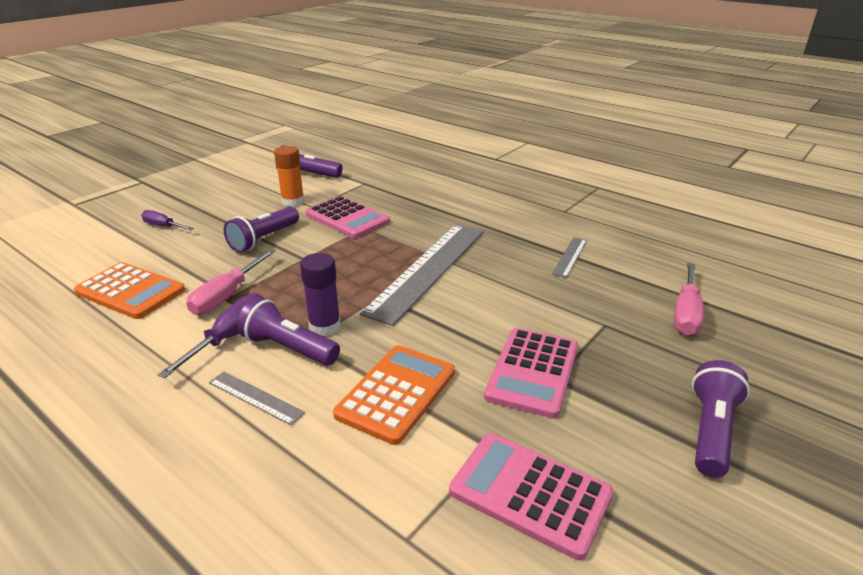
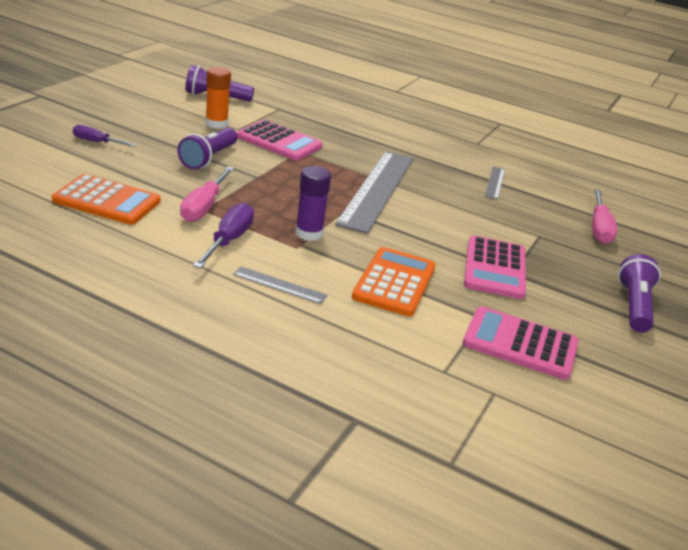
camera: 15 degrees left, 0 degrees up
purple flashlight [237,297,340,366] -> none

